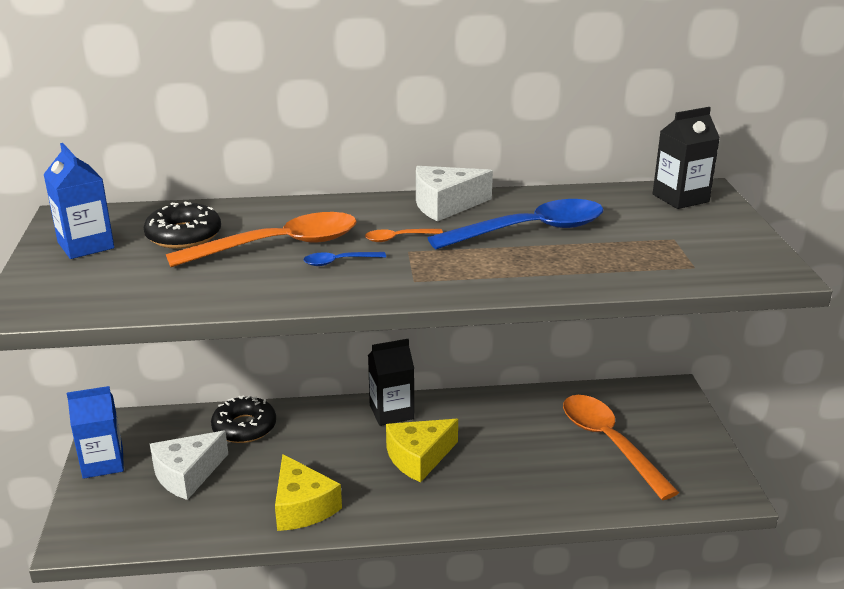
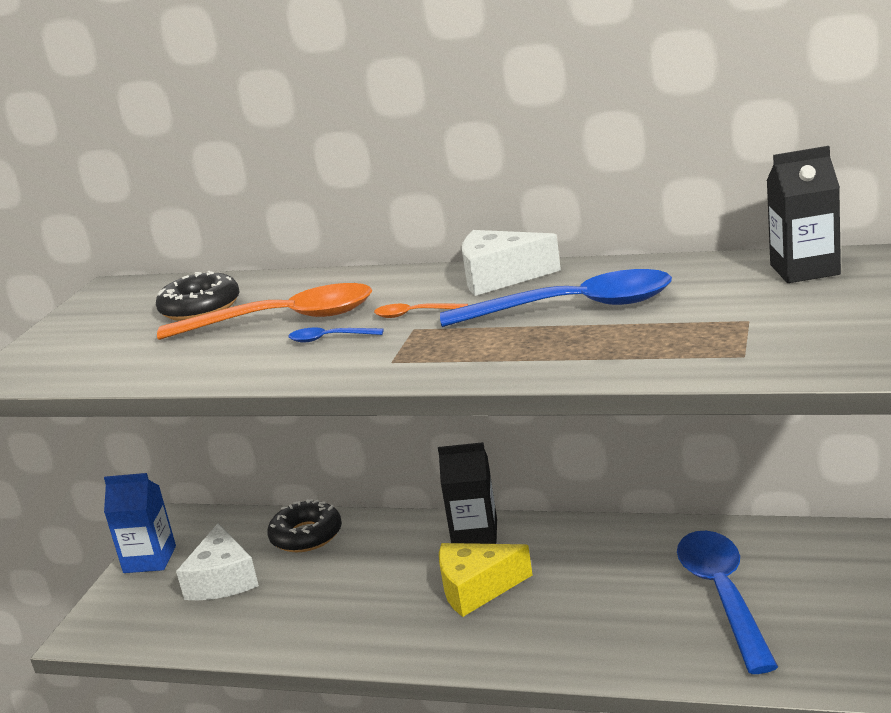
camera: 25 degrees right, 5 degrees down
blue carton [43,143,114,259] -> none
white cheese [150,431,228,500] -> white cheese turned 75 degrees counterclockwise [176,523,259,600]
yellow cheese [275,454,342,531] -> none
orange spoon [563,395,679,500] -> blue spoon [677,531,778,674]

